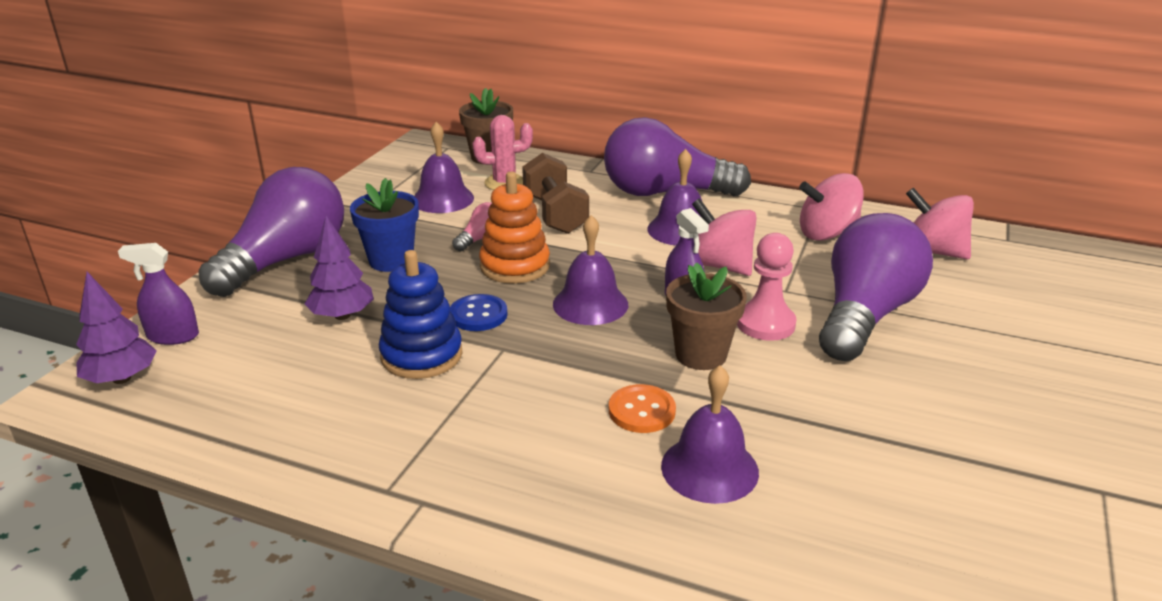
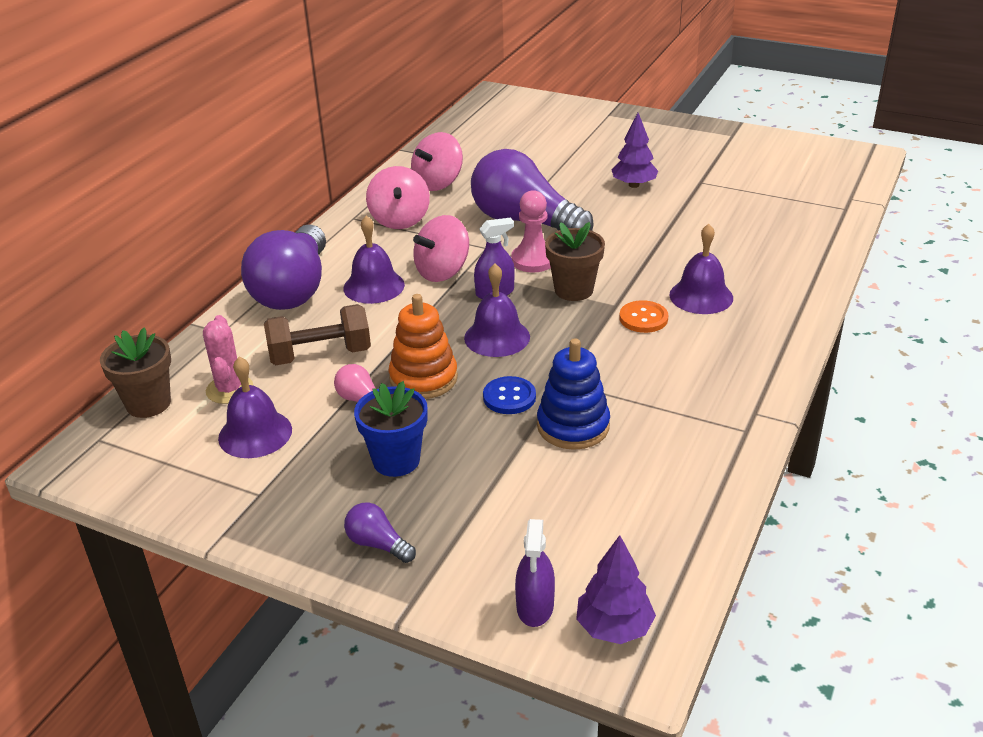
camera: 85 degrees left, 5 degrees up
purple light bulb [199,167,344,297] -> purple light bulb [344,502,416,563], size x0.42
purple tree [305,215,374,320] -> purple tree moved to [612,113,658,188]

